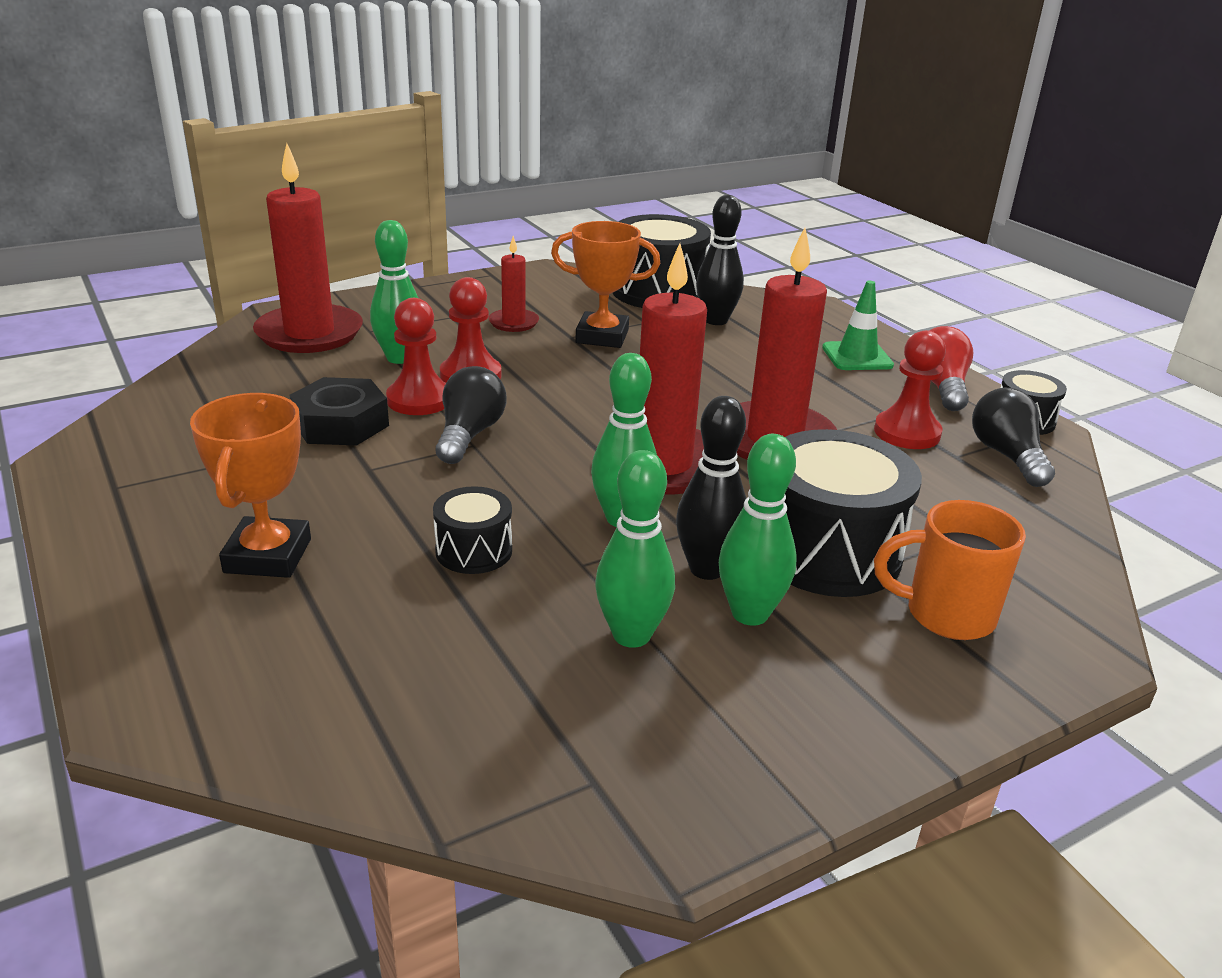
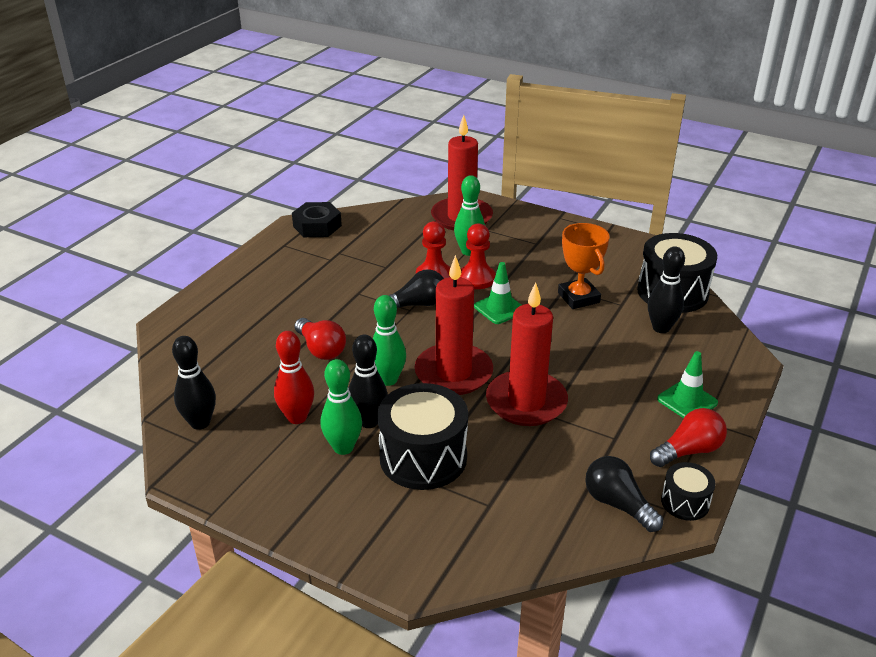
camera: 60 degrees right, 5 degrees up
orange trophy [190,393,311,578] -> none
black nut [290,377,389,445] -> black nut moved to [292,202,342,237]
black drum [433,486,512,574] -> red light bulb [295,318,346,360]
red candle [488,236,539,332] -> none
green bowling pin [595,450,675,648] -> red bowling pin [274,331,314,424]
red pawn [874,330,946,449] -> none
orange mug [874,500,1026,640] -> none
black light bulb [972,388,1055,487] -> black light bulb turned 90 degrees counterclockwise [585,456,663,532]
none -> black bowling pin [172,336,216,430]
none -> green traffic cone [474,262,521,324]

